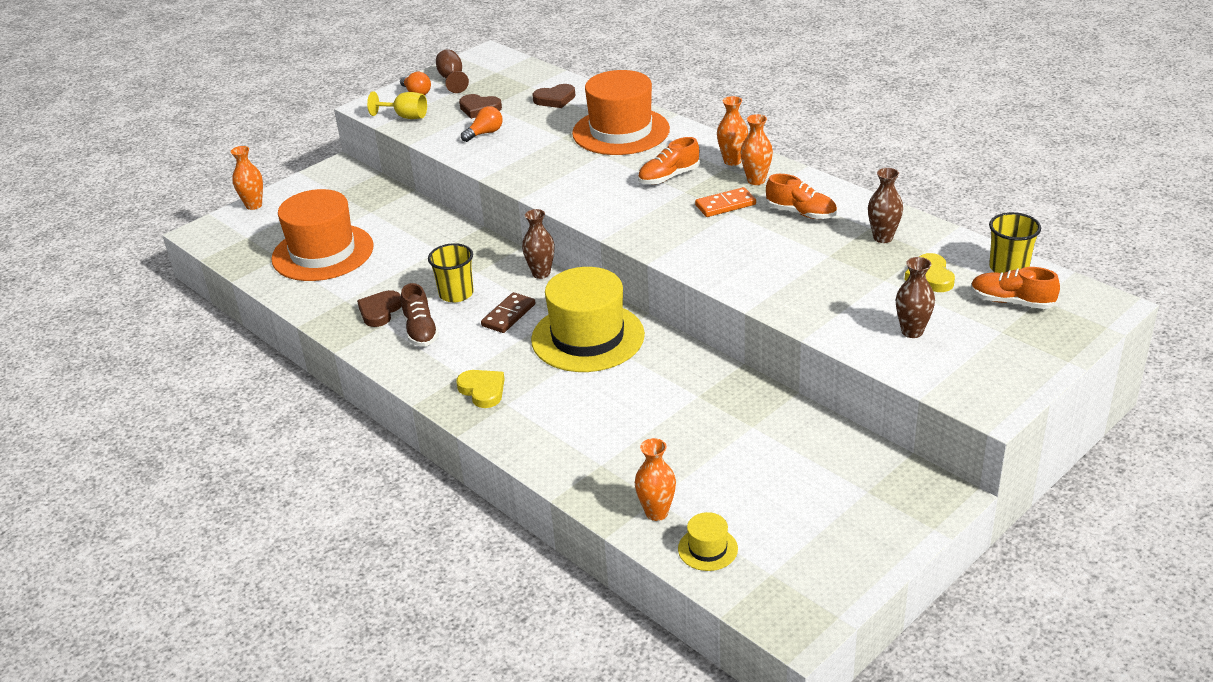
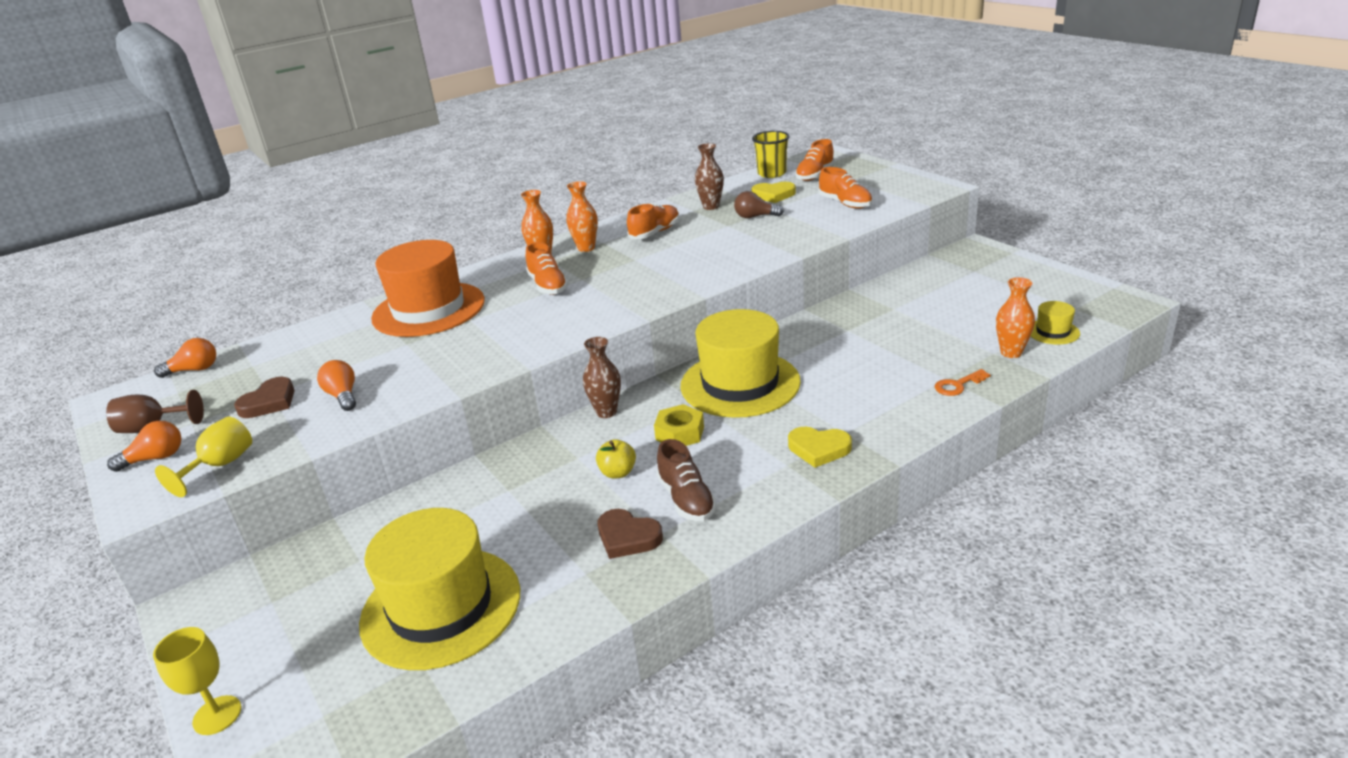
camera: 80 degrees left, 5 degrees down
orange vase [231,146,263,210] -> yellow goblet [153,627,241,735]
orange hat [271,189,374,281] -> yellow hat [359,508,520,670]
brown shoe [401,283,439,347] -> brown shoe turned 75 degrees clockwise [656,439,716,521]
yellow cup [428,243,474,302] -> yellow apple [596,439,636,479]
yellow heart [456,370,505,408] -> yellow heart turned 135 degrees counterclockwise [788,427,852,468]
brown domino [481,292,535,333] -> yellow nut [654,404,704,446]
brown heart [532,84,576,108] -> none
orange domino [695,187,756,217] -> none
brown vase [896,257,935,338] -> orange shoe [819,167,872,209]
none -> orange light bulb [154,338,216,378]
none -> brown light bulb [734,191,784,218]
none -> orange key [935,369,991,396]

